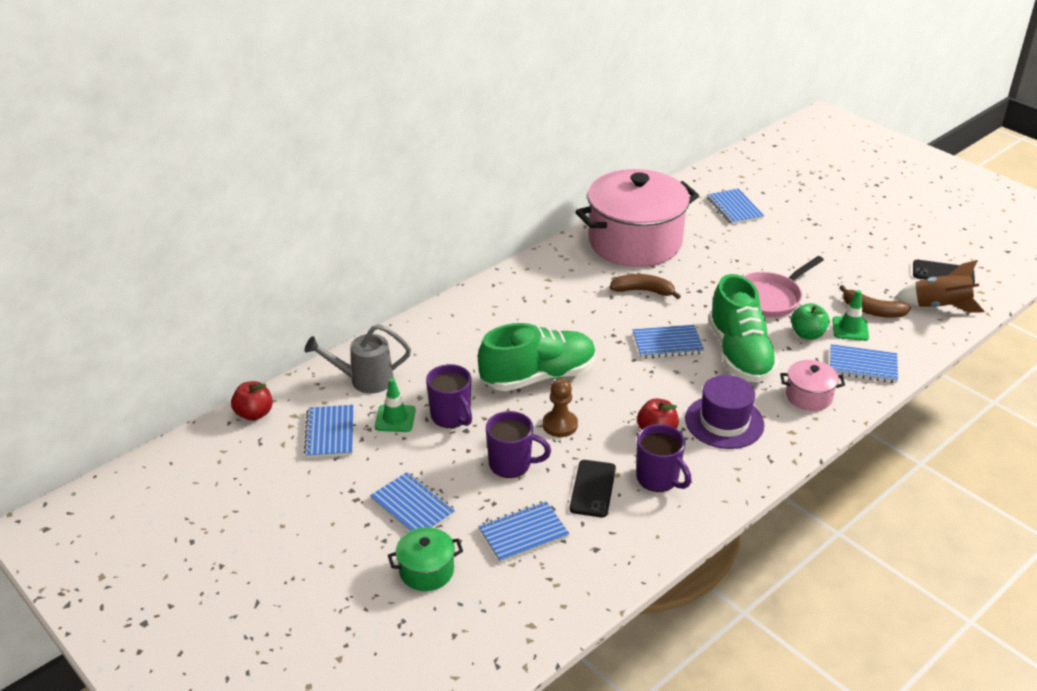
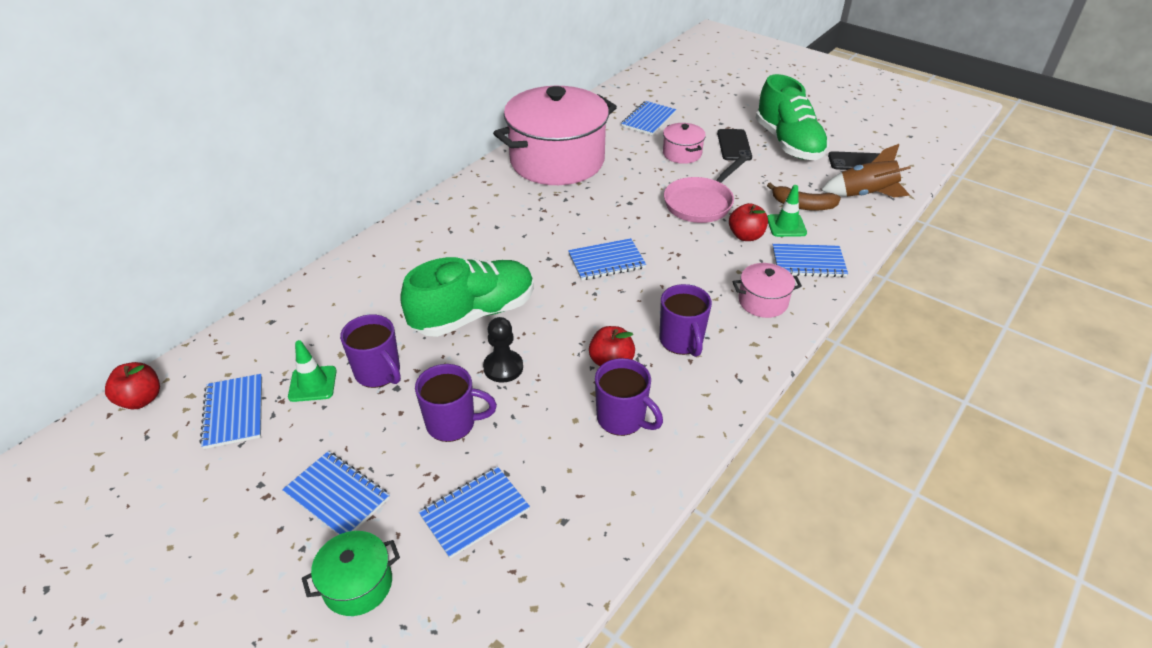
camera: 10 degrees left, 5 degrees up
grey watering can [304,324,411,394] -> none
brown pawn [543,378,578,437] -> black pawn [483,317,523,383]
black phone [570,460,616,517] -> black phone moved to [717,129,752,161]
brown banana [610,274,681,299] -> none
purple hat [685,375,765,449] -> purple mug [660,284,712,357]
blue notebook [707,189,764,225] -> blue notebook turned 60 degrees clockwise [621,101,676,135]
green shoe [708,274,779,383] -> green shoe moved to [755,74,829,160]
green apple [791,303,829,340] -> red apple [729,203,768,241]
none -> pink pot [663,123,706,164]

